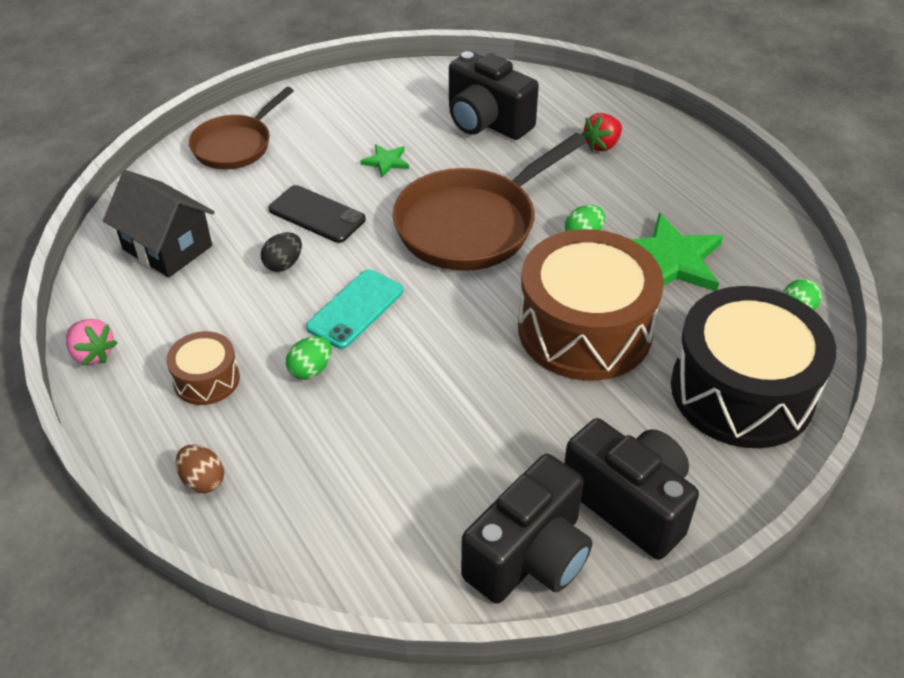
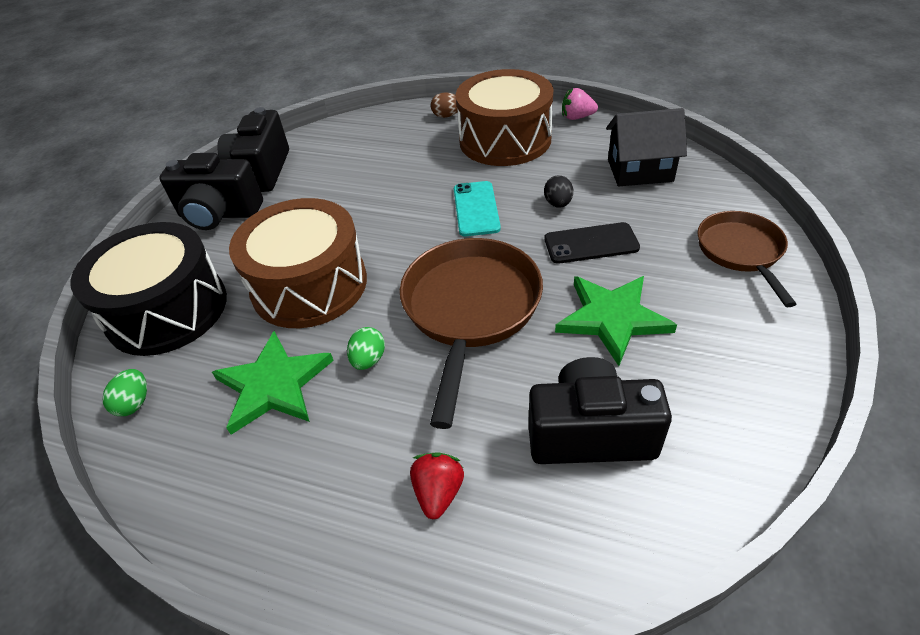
camera: 145 degrees right, 0 degrees up
brown drum [166,331,240,405] -> brown drum [456,69,553,166], size x2.15
green egg [286,336,332,380] -> none
green star [361,144,409,177] -> green star [555,276,677,366], size x2.11

